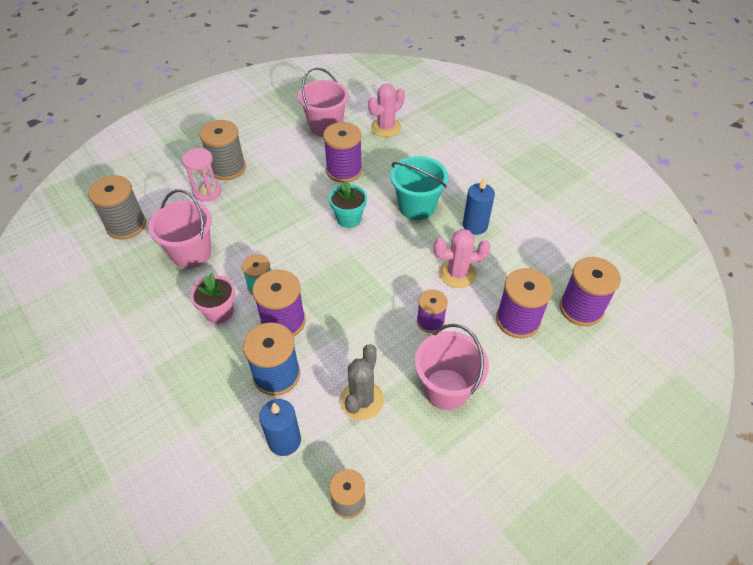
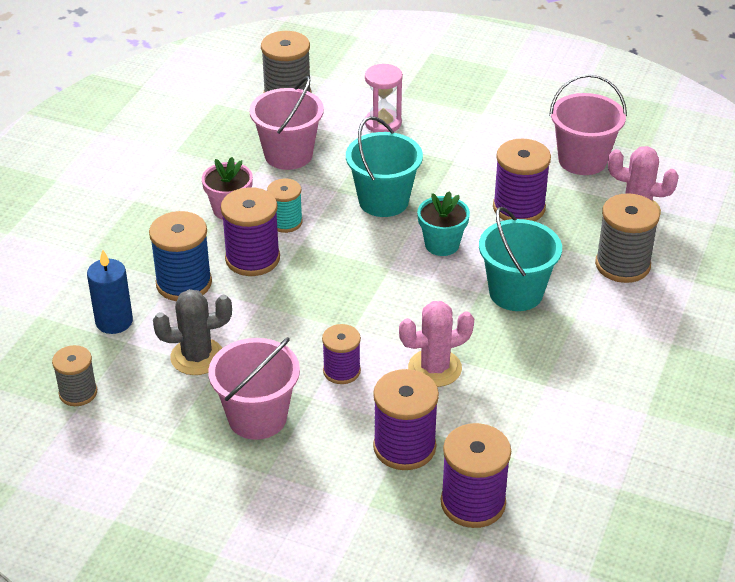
camera: 60 degrees right, 10 degrees down
grey spool [199,120,246,180] -> grey spool moved to [595,193,660,283]
pink cactus [434,229,491,288] -> pink cactus turned 75 degrees counterclockwise [399,301,474,387]
blue candle [463,178,495,235] -> none
none -> turquoise bucket [346,116,423,217]

